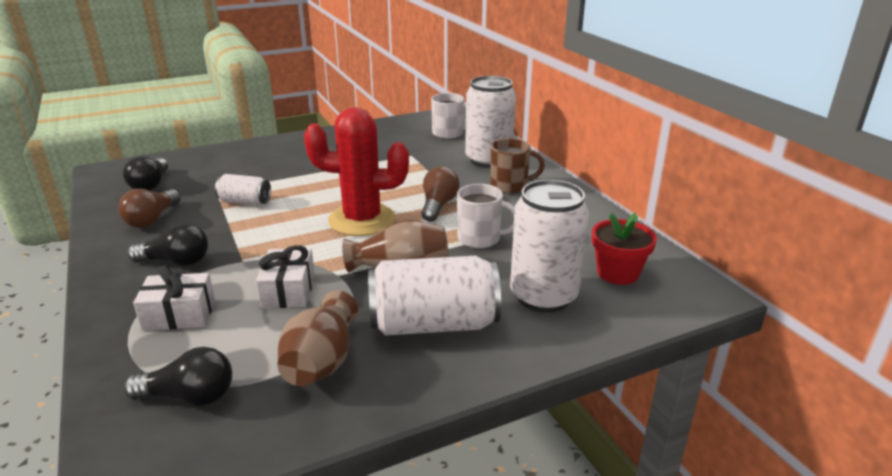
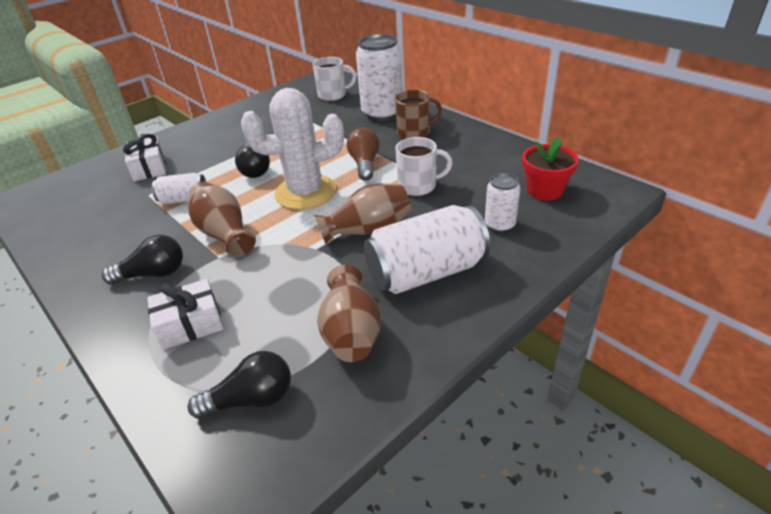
camera: 15 degrees left, 10 degrees up
brown light bulb [118,189,181,228] -> none
black light bulb [123,156,168,191] -> black light bulb moved to [235,144,270,178]
white gift [256,245,315,308] -> white gift moved to [123,134,166,181]
red cactus [304,107,409,236] -> white cactus [241,88,344,210]
white can [510,180,589,313] -> white can [485,173,520,233], size x0.53
none -> brown vase [188,182,256,258]

